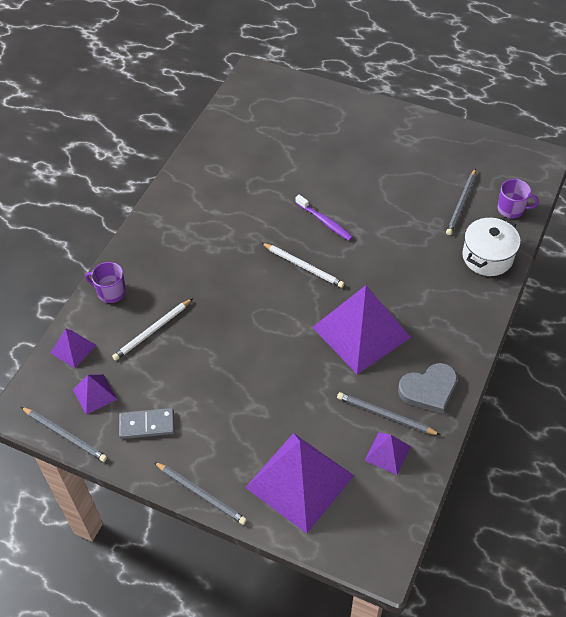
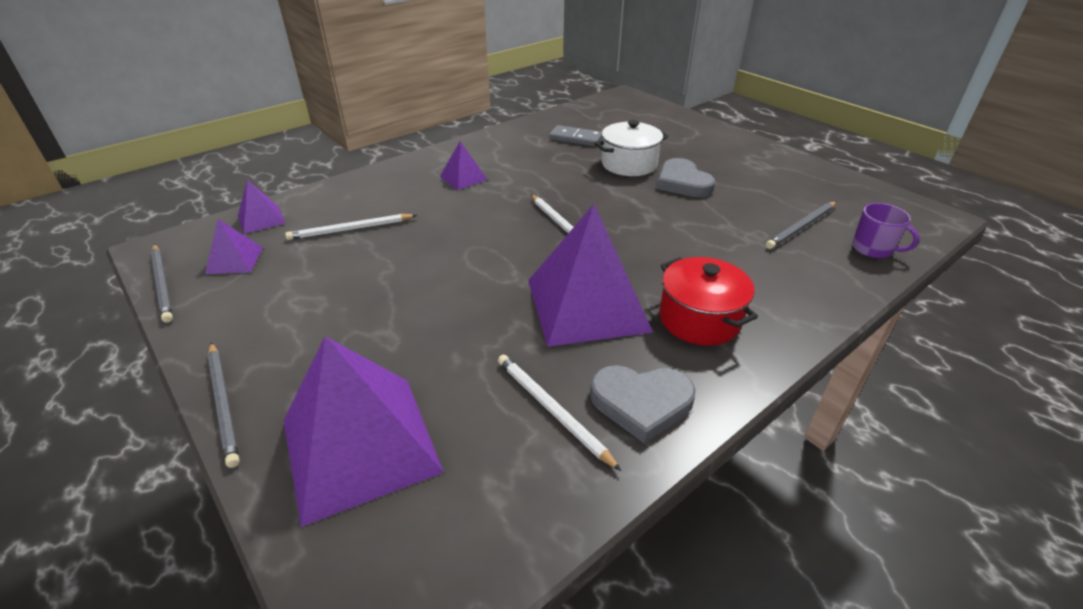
camera: 25 degrees right, 15 degrees down
purple mug [85,262,126,303] -> none
grey domino [119,408,175,439] -> grey domino moved to [549,125,602,147]
purple toothbrush [295,195,353,241] -> none
grey pencil [337,392,440,435] -> white pencil [498,354,621,471]
purple pyramid [365,432,411,475] -> purple pyramid moved to [440,141,488,190]
white pot [462,217,520,276] -> white pot moved to [594,120,668,176]
none -> grey heart [657,158,715,197]
none -> red pot [660,257,758,346]

